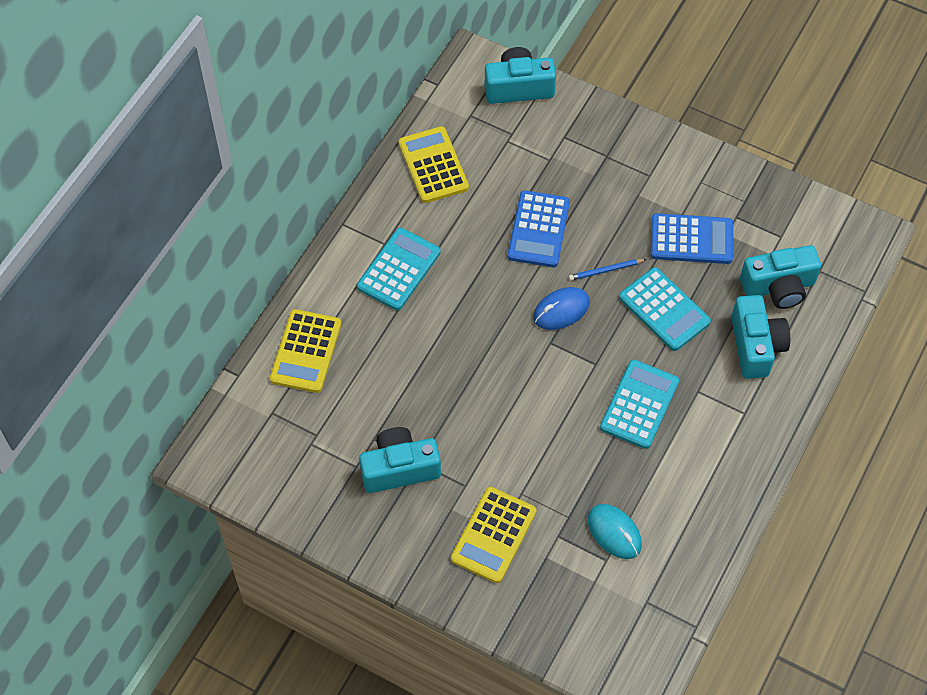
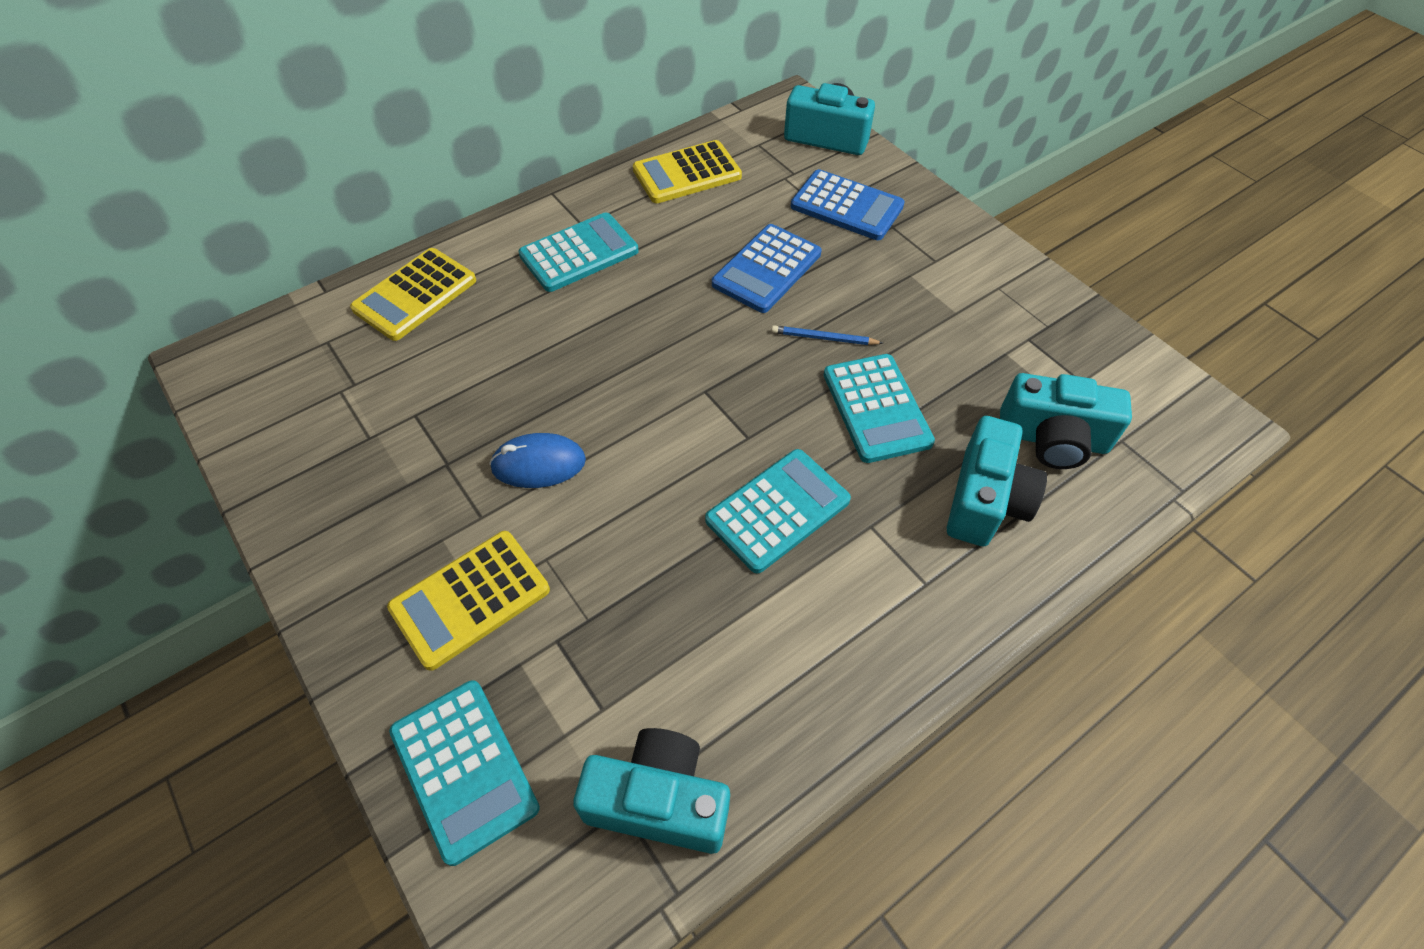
camera: 25 degrees right, 5 degrees down
turquoise camera [359,427,441,493] -> turquoise camera moved to [573,728,730,854]
yellow calculator [398,126,469,203] -> yellow calculator turned 120 degrees counterclockwise [633,140,742,203]
blue mouse [533,287,590,330] -> blue mouse moved to [489,433,586,488]
turquoise mouse [588,504,642,559] -> none
blue calculator [650,213,733,264] -> blue calculator moved to [791,169,905,240]
none -> turquoise calculator [389,680,540,866]

